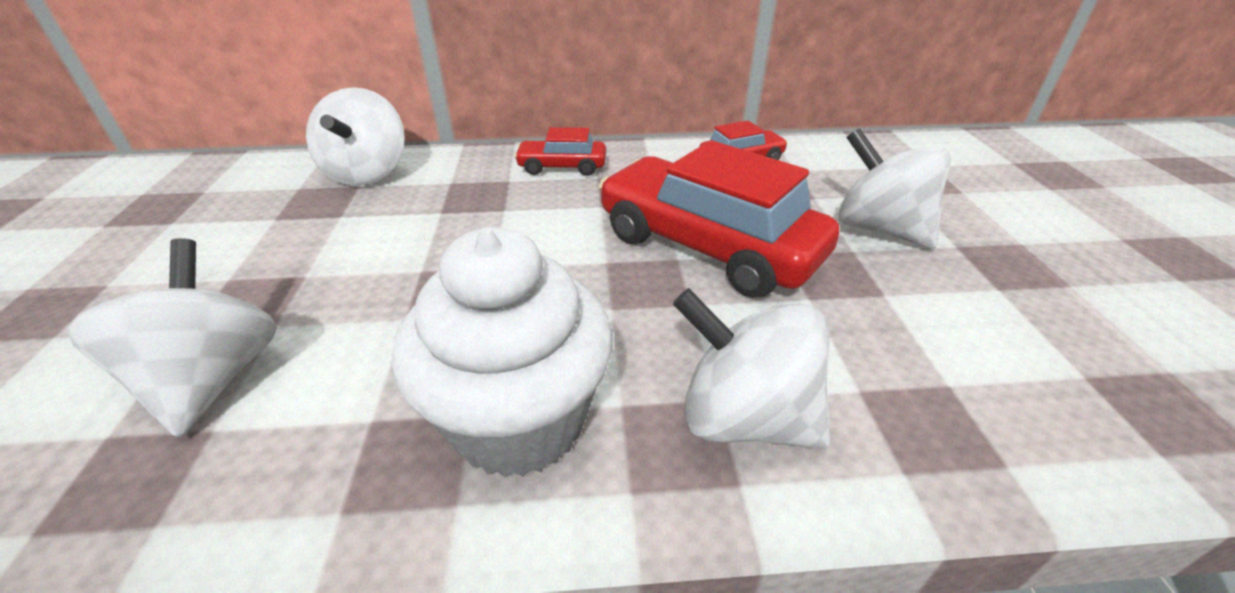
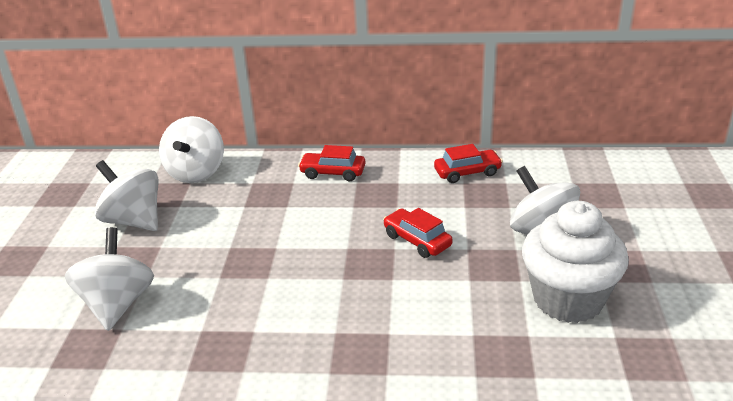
camera: 10 degrees right, 5 degrees down
white cupcake [391,227,613,477] -> white cupcake moved to [522,201,629,323]
red car [599,140,839,298] -> red car [383,208,453,258], size x0.48
white spinning top [673,288,830,449] -> white spinning top moved to [95,160,158,231]

